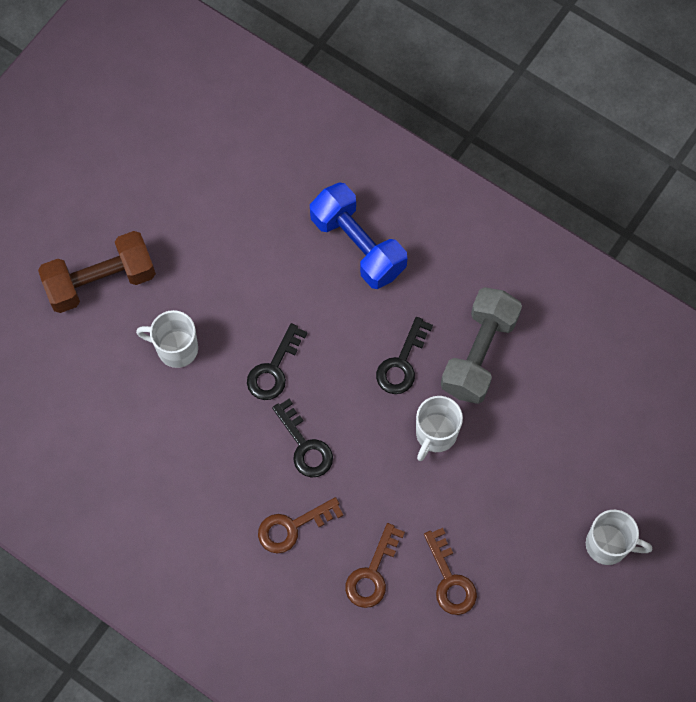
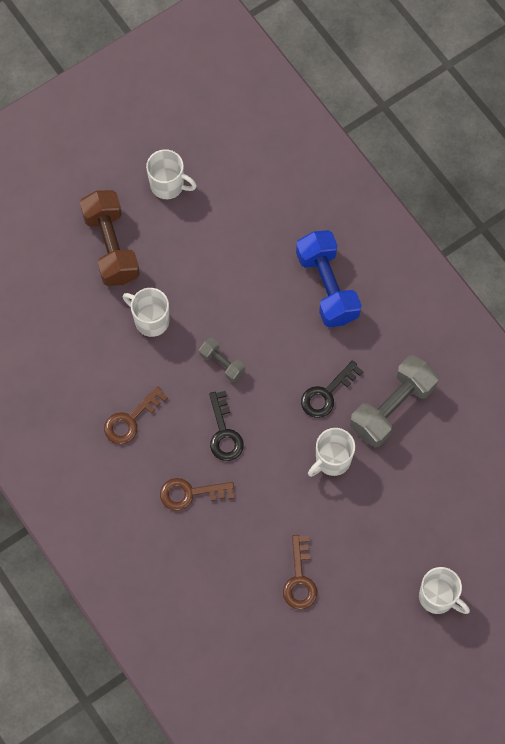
camera: 20 degrees right, 0 degrees up
brown dumbbell [38,231,156,313] -> brown dumbbell turned 75 degrees clockwise [80,190,140,286]
black key [247,323,307,400] -> grey dumbbell [199,338,245,382]
brown key [345,523,405,608] -> brown key moved to [104,386,168,444]
none -> white mug [146,149,197,199]

